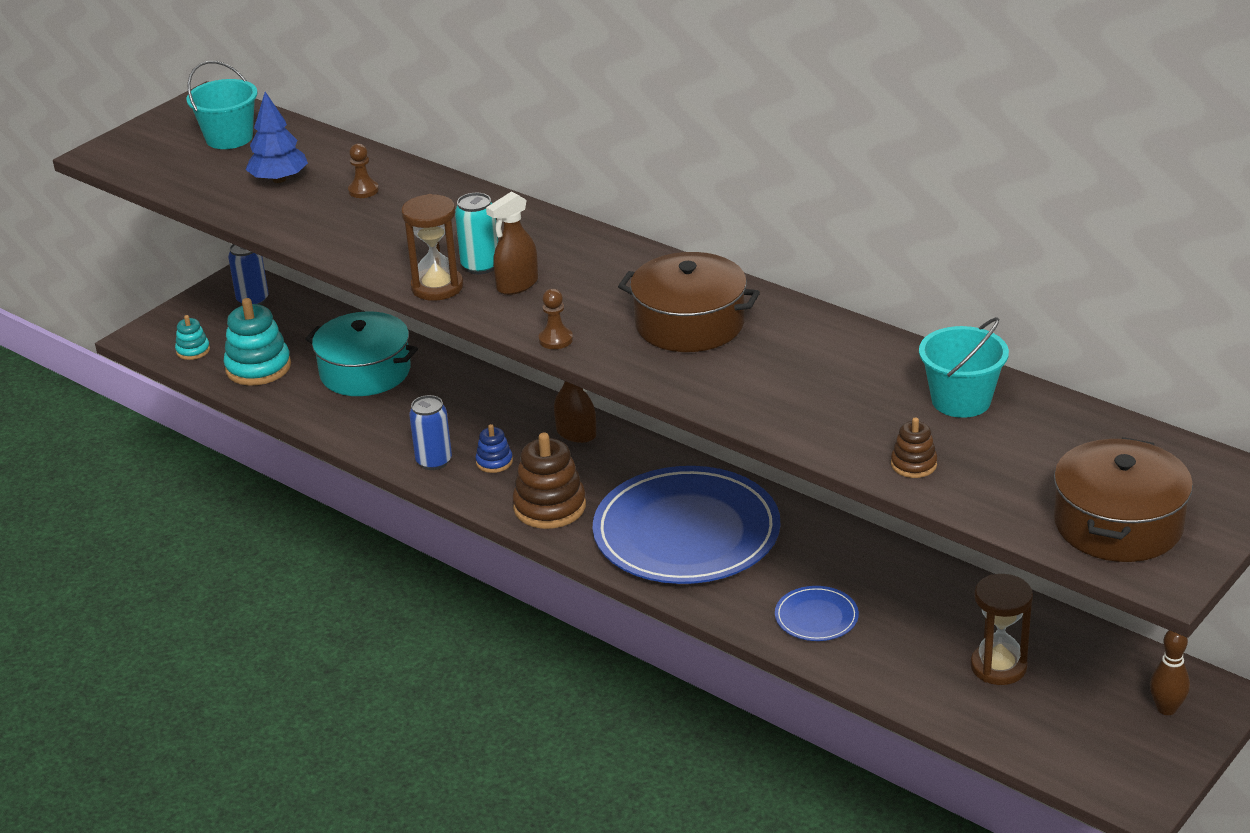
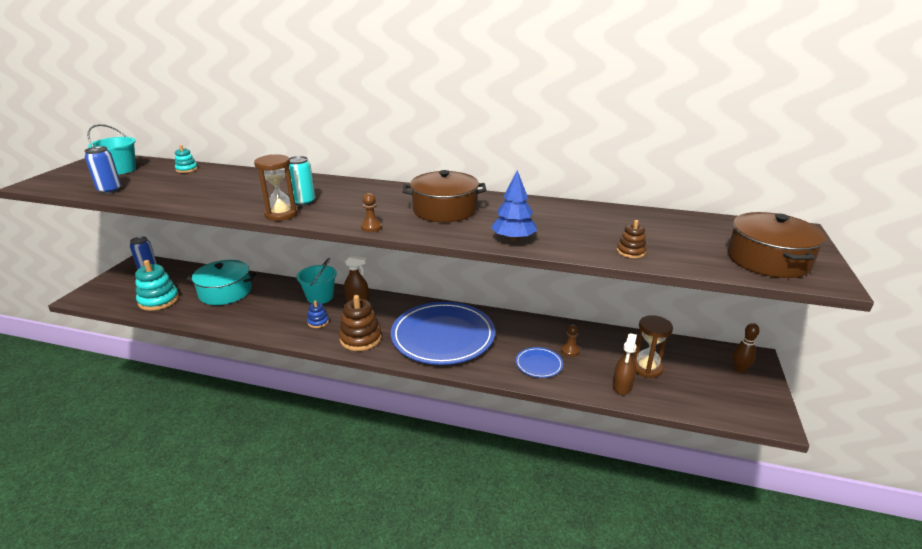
camera: 25 degrees left, 5 degrees down
turquoise stacking toy [175,315,210,360] -> turquoise stacking toy moved to [175,145,198,173]
blue tree [246,92,308,183] -> blue tree moved to [491,170,537,241]
brown pawn [348,144,379,198] -> brown pawn moved to [561,324,580,357]
blue can [409,395,452,470] -> blue can moved to [85,146,121,194]
brown spray bottle [486,192,538,295] -> brown spray bottle moved to [613,333,637,395]
turquoise bucket [919,317,1009,418] -> turquoise bucket moved to [297,258,337,304]

